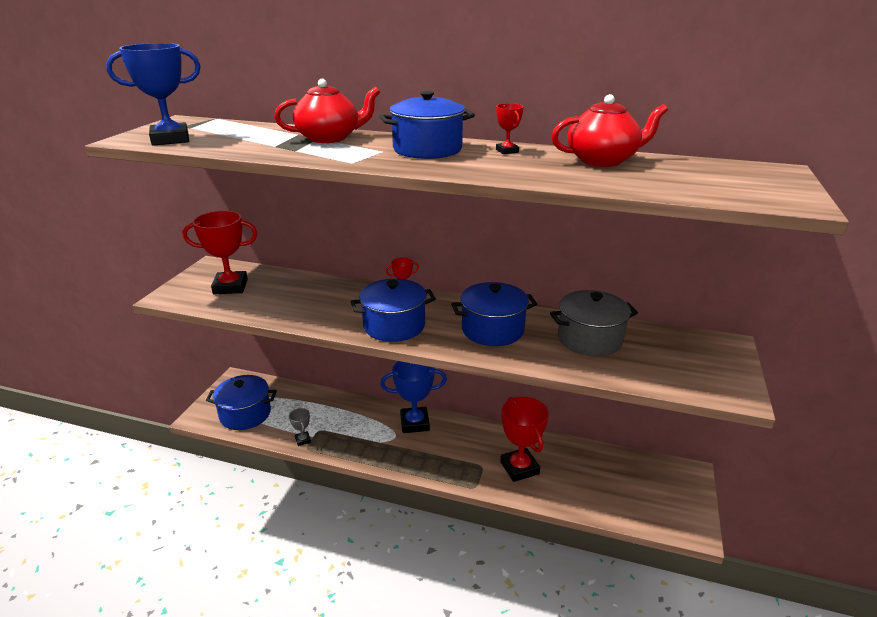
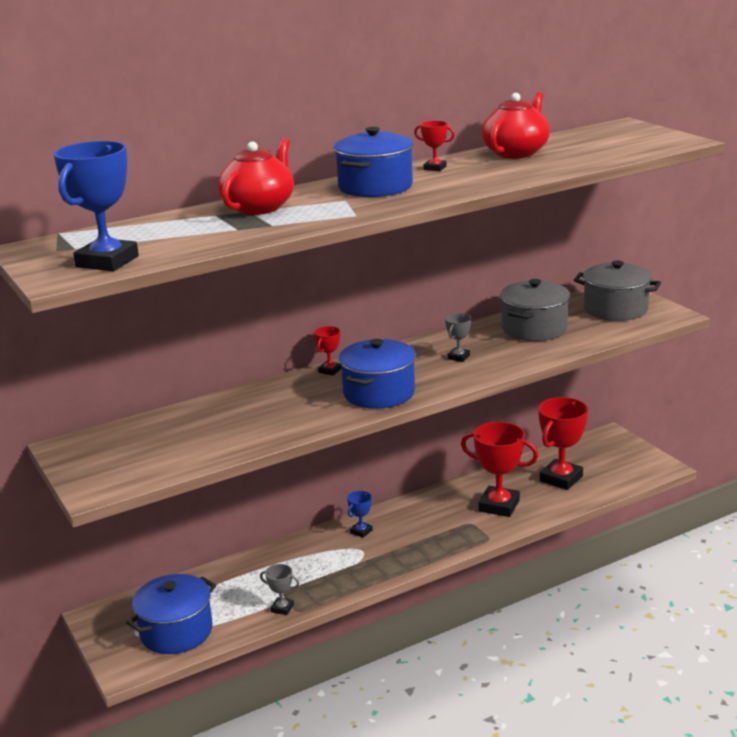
camera: 45 degrees left, 5 degrees down
red trophy [182,211,257,295] -> red trophy moved to [538,397,588,490]
blue trophy [380,361,447,433] -> blue trophy [347,491,373,538], size x0.48
blue pot [451,282,537,346] -> grey trophy [445,313,471,362]
none -> grey pot [574,260,661,321]

